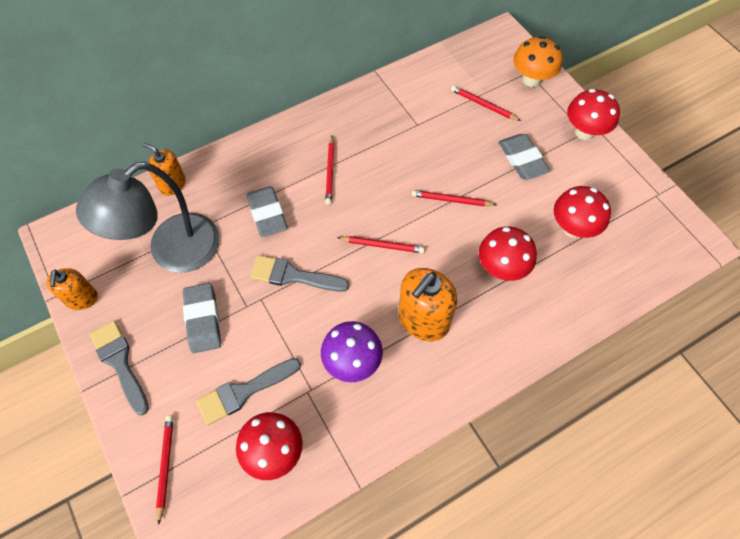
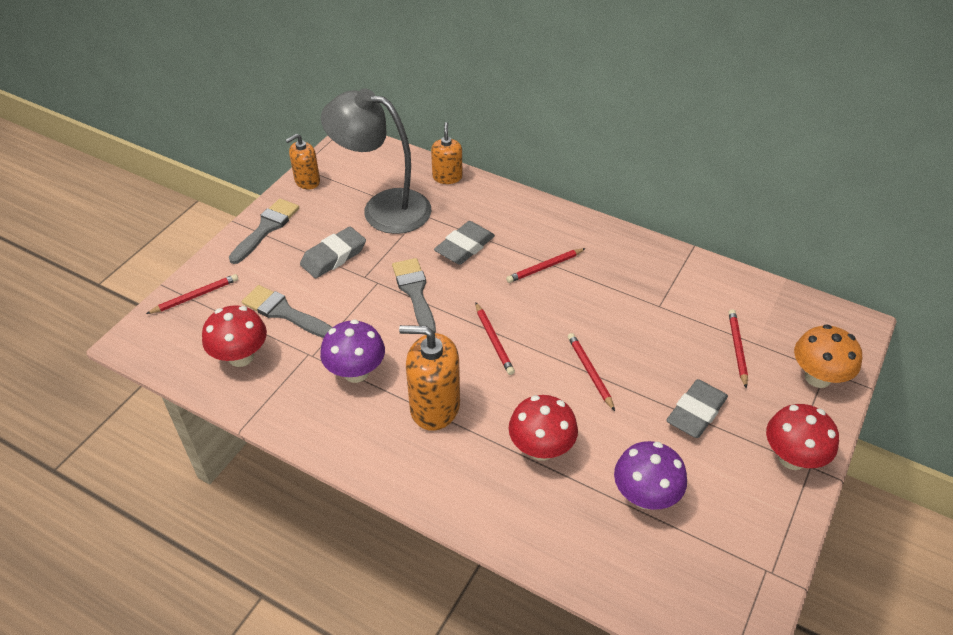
camera: 60 degrees right, 15 degrees down
red mushroom [554,186,611,238] -> purple mushroom [614,441,687,510]

